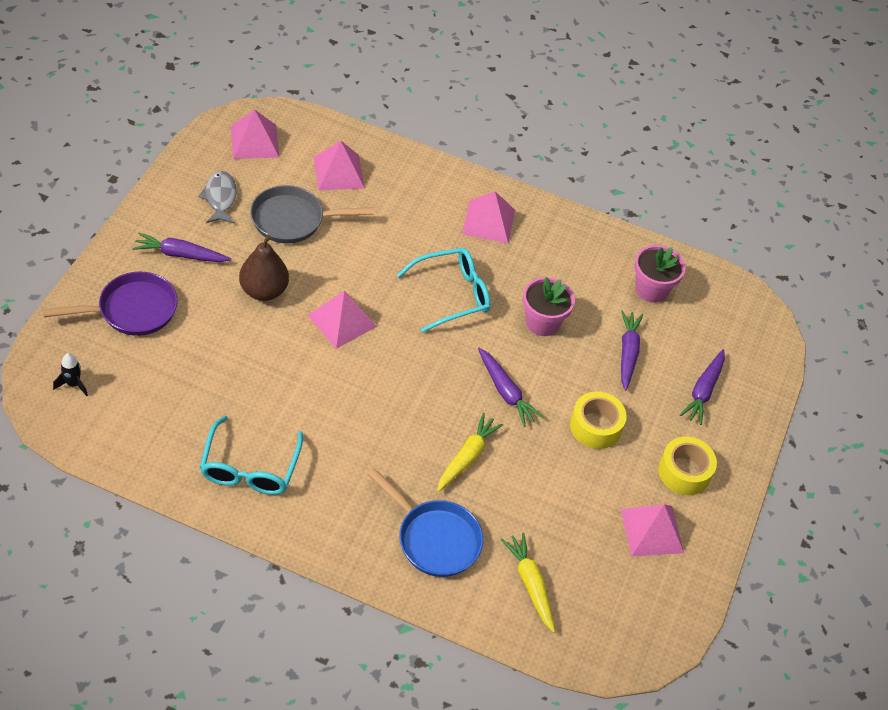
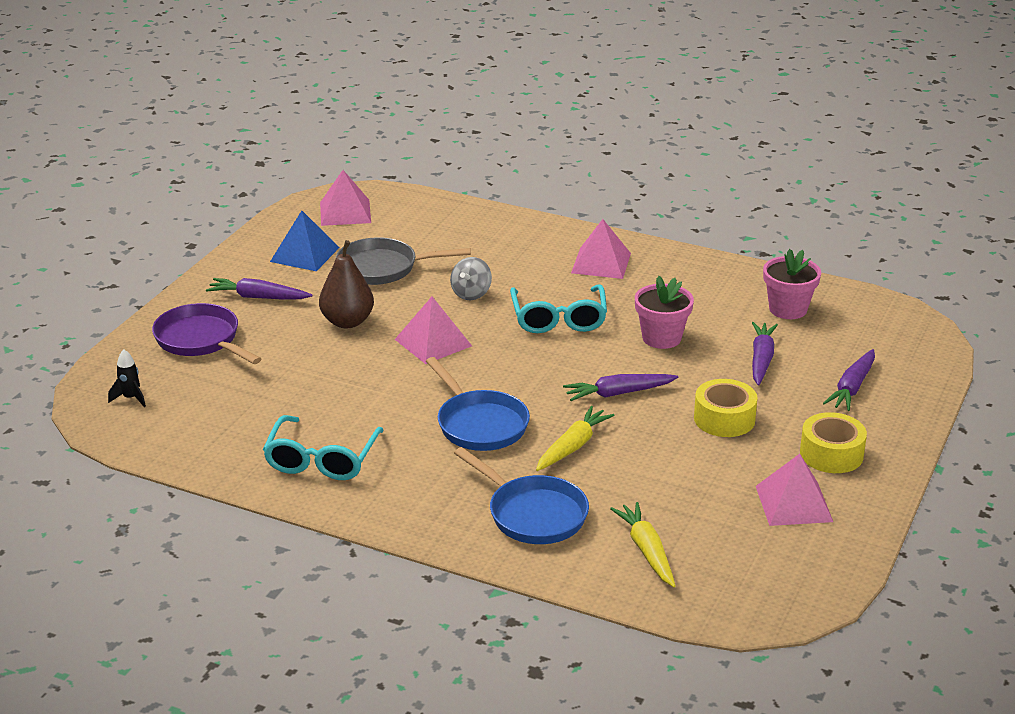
camera: 10 degrees right, 20 degrees down
purple pan [43,272,178,336] -> purple pan turned 120 degrees counterclockwise [152,303,261,364]
grey fish [198,171,237,223] -> blue pyramid [270,211,340,271]
pink pyramid [314,141,365,191] -> none
turquoise glasses [396,248,490,332] -> turquoise glasses turned 105 degrees clockwise [510,284,607,333]
purple carrot [478,348,543,427] -> purple carrot turned 105 degrees clockwise [563,374,678,401]
none -> blue pan [426,357,530,451]
none -> grey spinning top [450,257,492,300]

